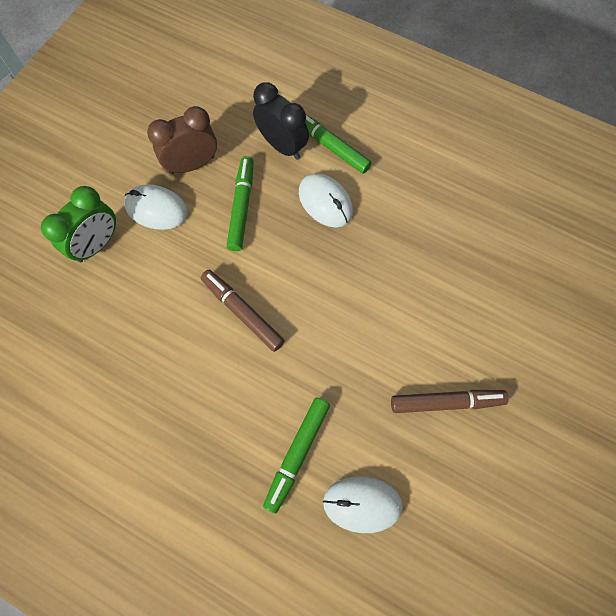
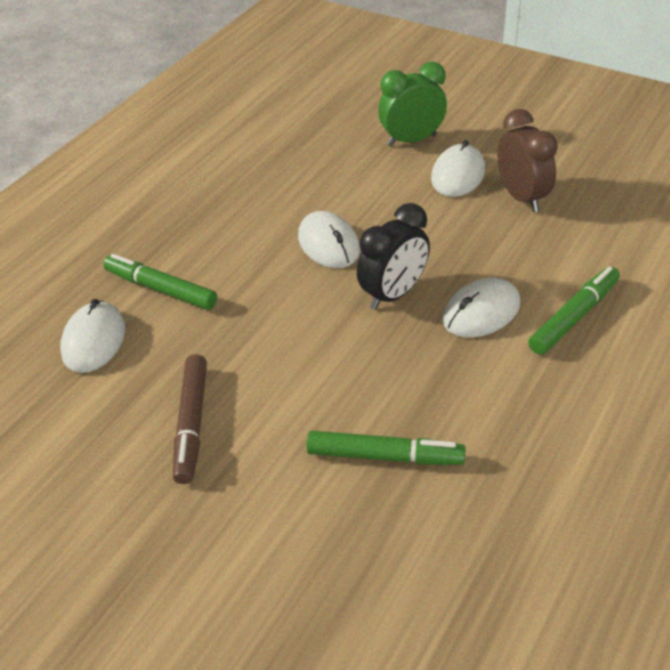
camera: 95 degrees right, 25 degrees down
green clock [41,186,116,262] -> green clock turned 120 degrees clockwise [378,62,447,147]
brown marker [201,270,285,352] -> white mouse [298,211,360,268]
green marker [226,156,254,251] -> green marker moved to [306,431,466,465]
black clock [253,82,309,160] -> black clock moved to [357,203,430,310]

